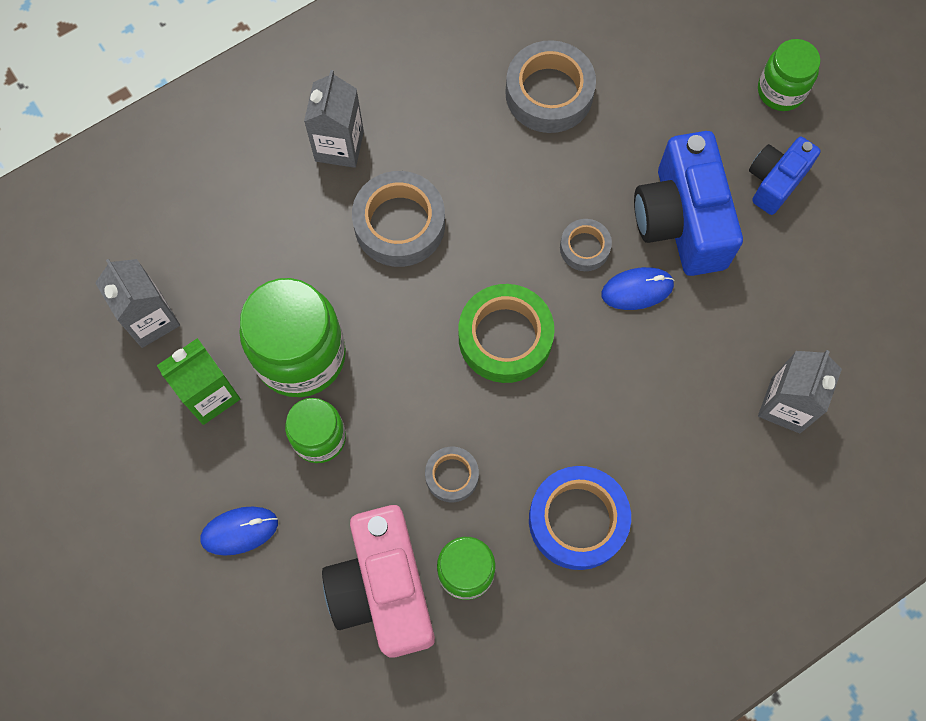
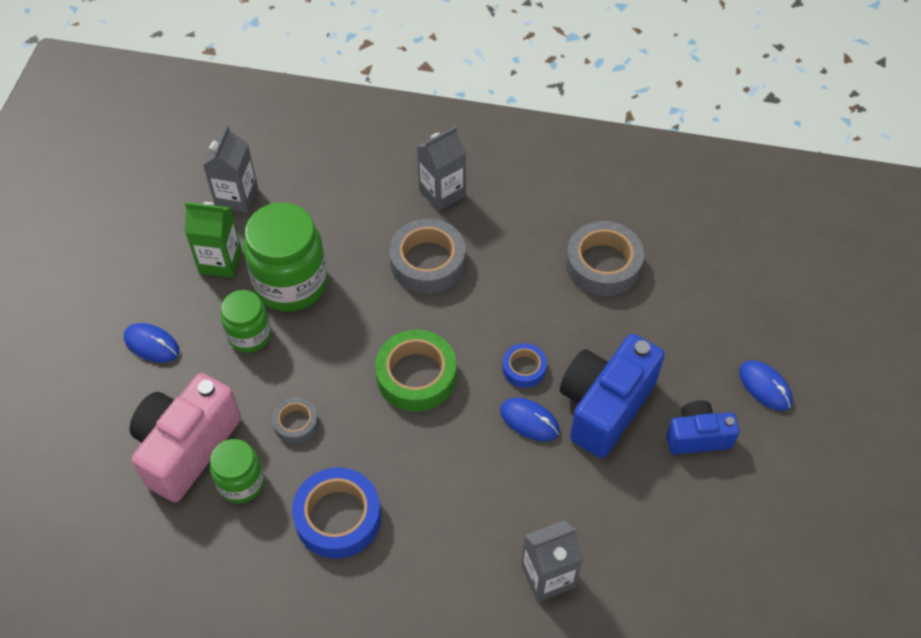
camera: 45 degrees right, 15 degrees down
grey tape [560,219,612,271] -> blue tape [503,343,547,388]
green jar [758,39,820,111] -> blue mouse [739,360,793,411]

